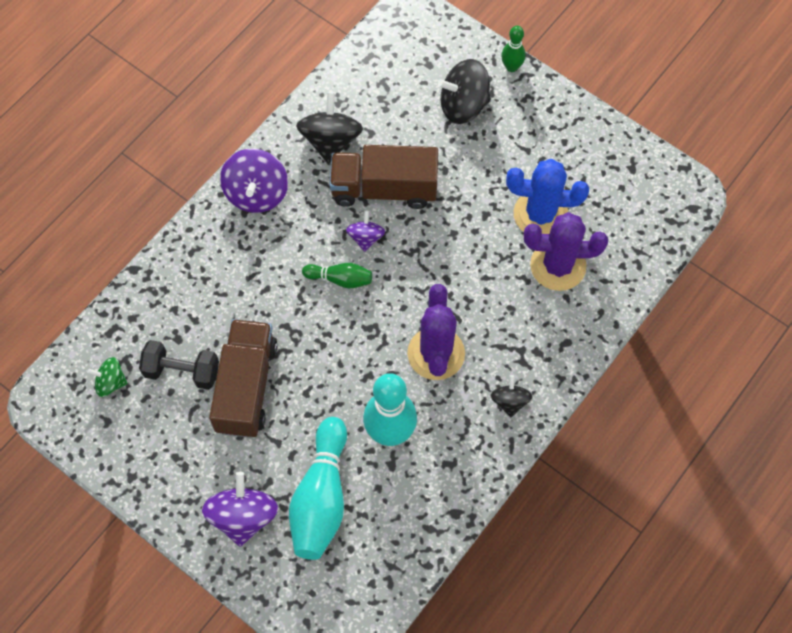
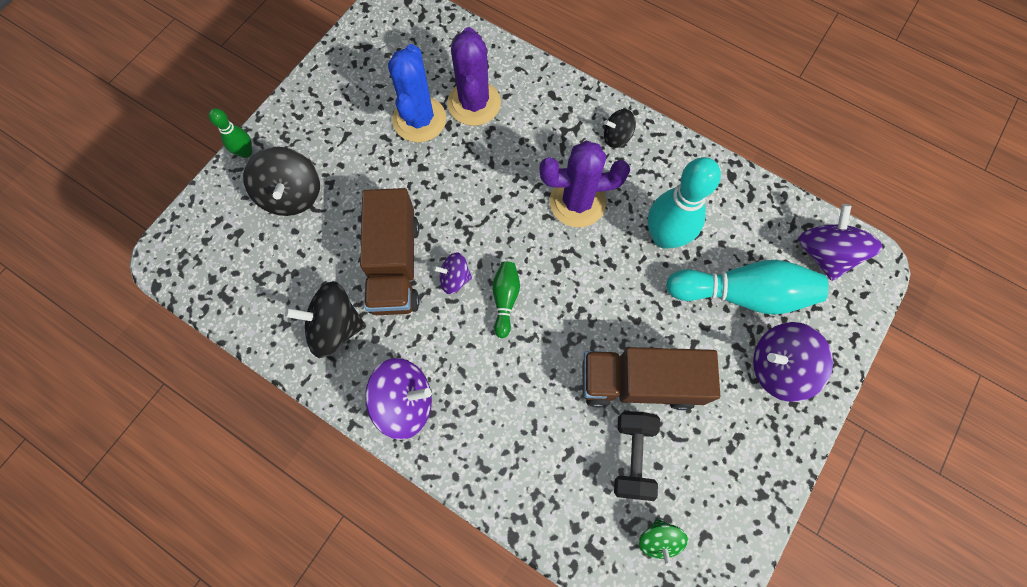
camera: 95 degrees left, 5 degrees up
none -> purple spinning top [798,204,883,281]

